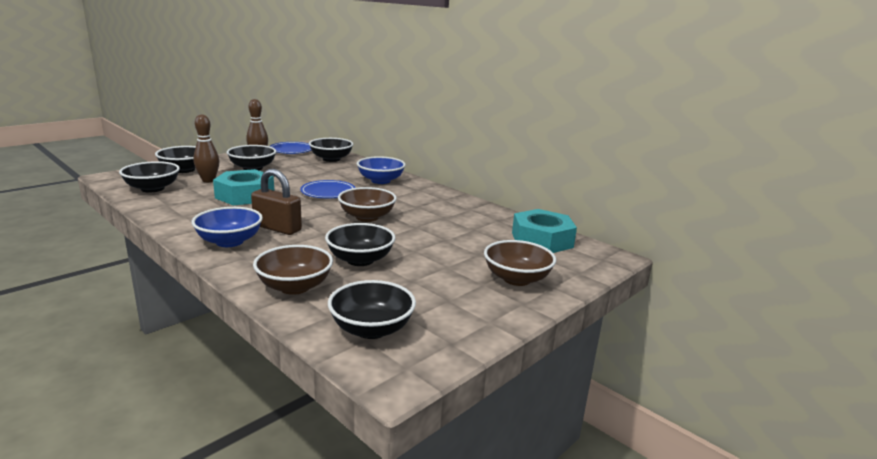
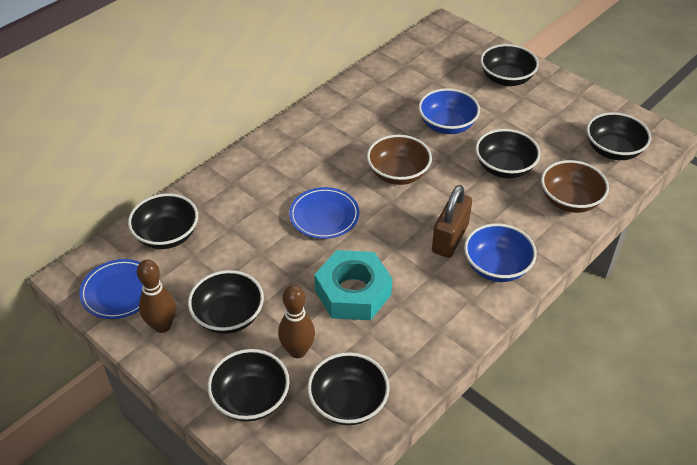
camera: 90 degrees left, 25 degrees up
blue bowl [357,156,406,184] -> blue bowl moved to [418,88,480,134]
brown bowl [484,240,556,286] -> black bowl [480,44,539,86]
turquoise nut [512,209,577,253] -> none

